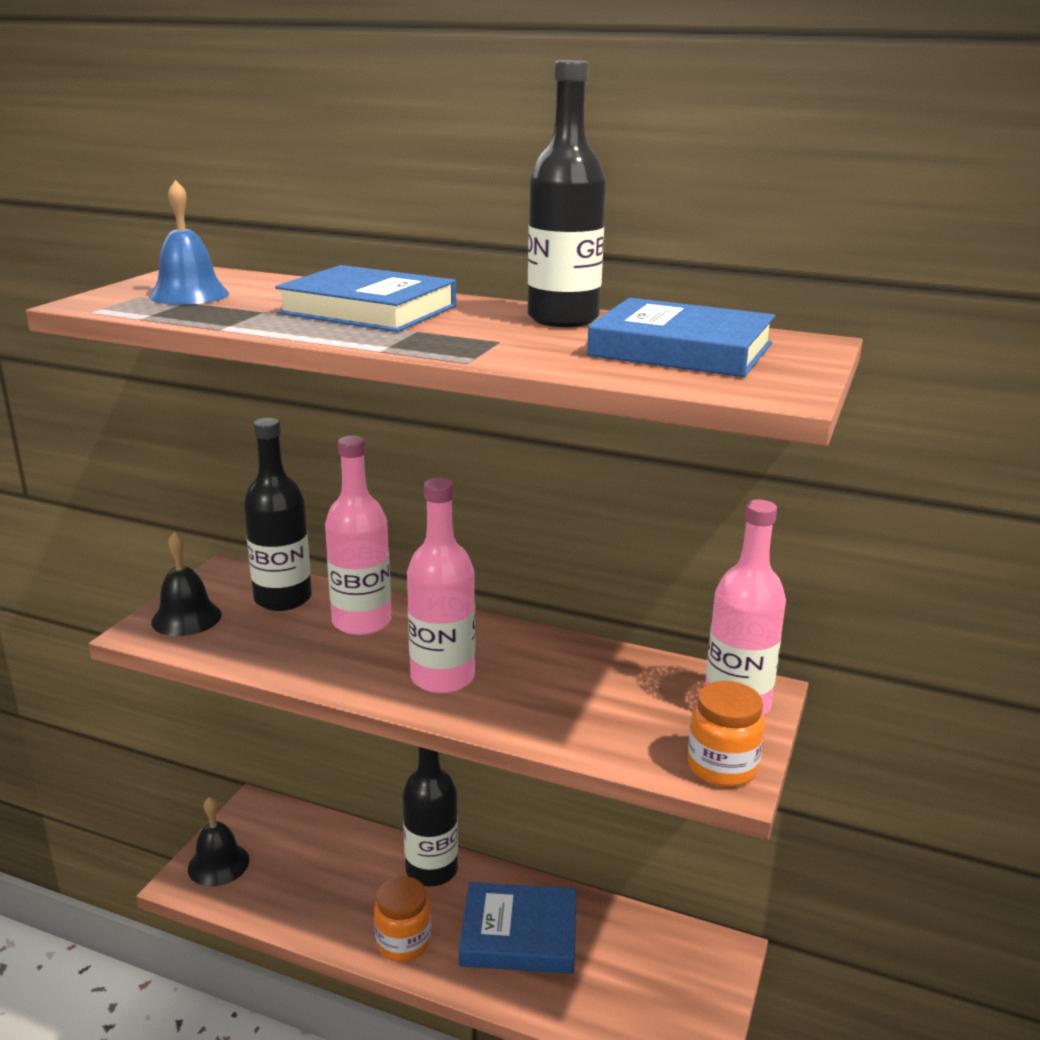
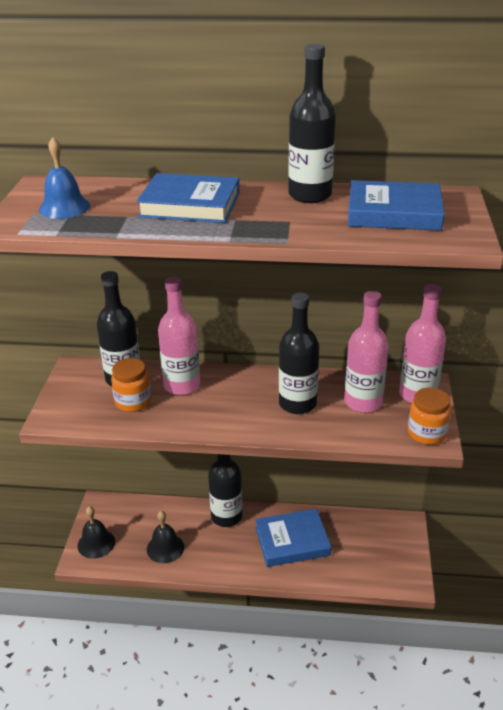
camera: 15 degrees left, 10 degrees up
black bell [151,531,222,636] -> black bell moved to [147,511,184,563]
orange jar [374,876,431,962] -> orange jar moved to [111,358,151,412]
pink bottle [407,478,475,693] -> pink bottle moved to [344,291,389,413]
none -> black bottle [279,292,319,414]

